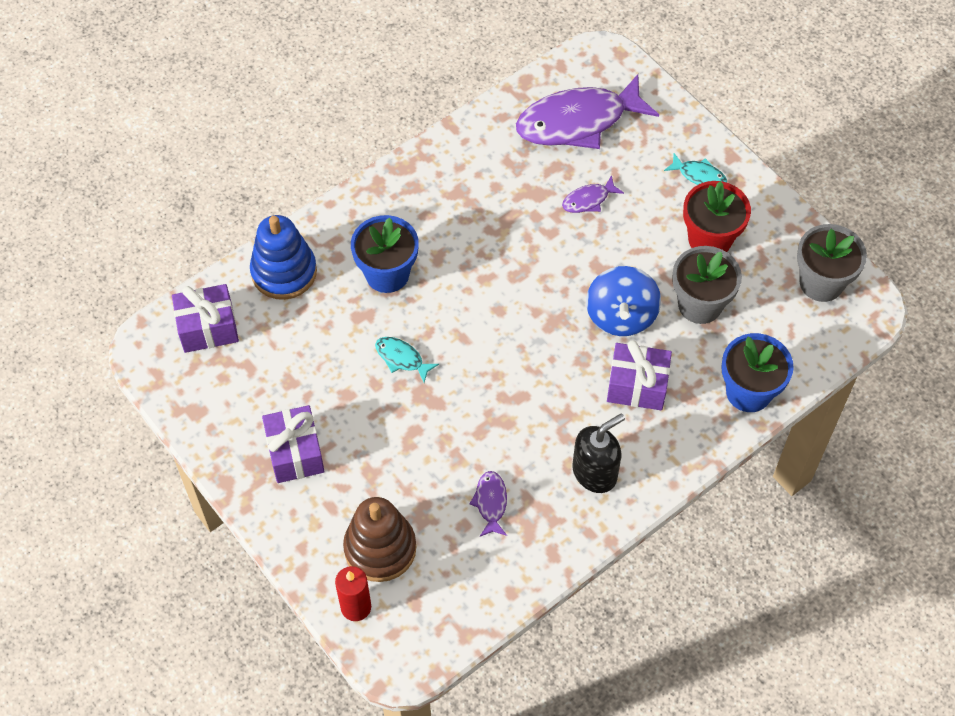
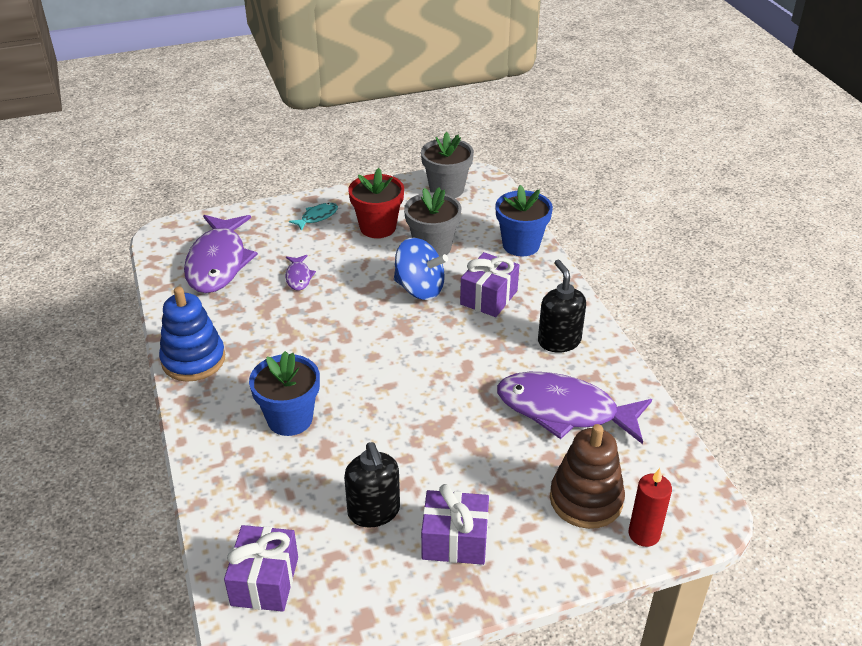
camera: 70 degrees left, 20 degrees down
blue stacking toy [250,215,317,300] -> blue stacking toy moved to [159,287,225,382]
turquoise fish [375,337,439,383] -> none
purple fish [470,471,507,537] -> purple fish [497,372,652,444], size x2.30
none -> black soap dispenser [344,442,400,528]

